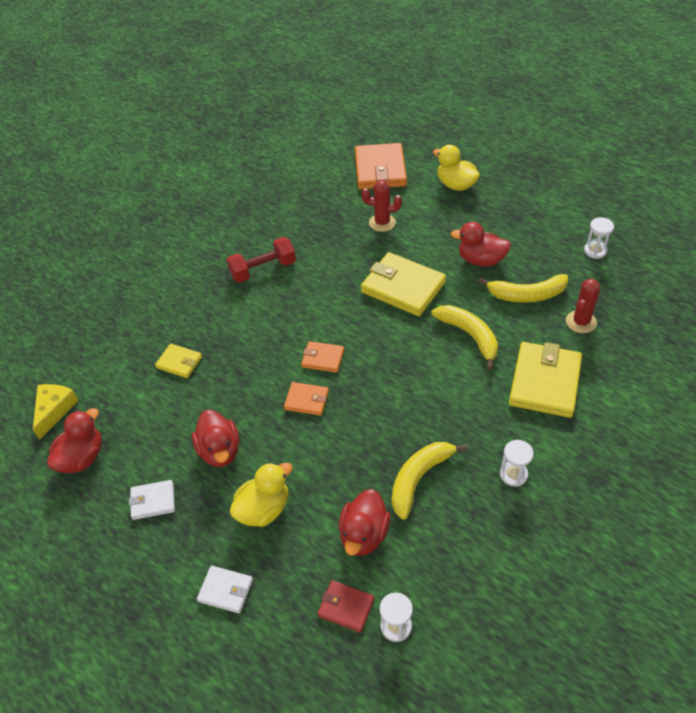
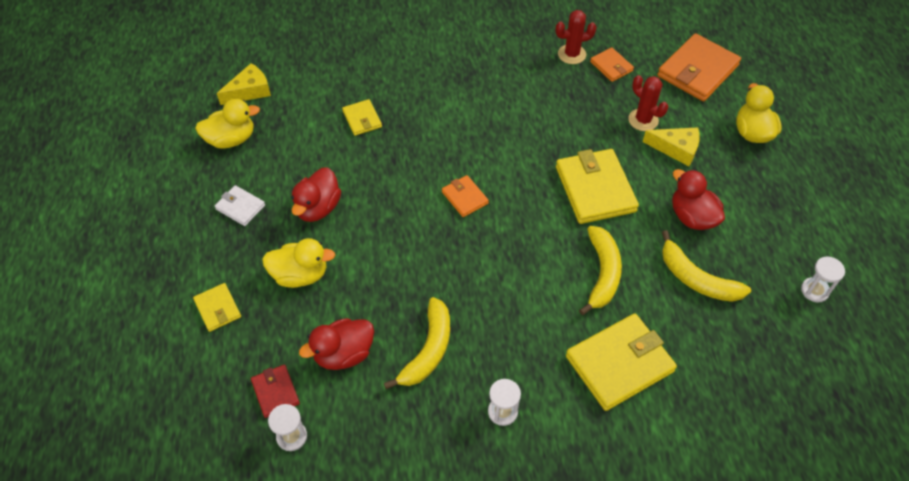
camera: 40 degrees right, 5 degrees up
red duck [47,408,102,473] -> yellow duck [195,99,260,149]
white wallet [197,566,253,614] -> yellow wallet [193,283,241,332]
red dumbbell [227,237,296,283] -> none
orange wallet [284,382,329,416] -> orange wallet moved to [590,47,634,82]
yellow banana [392,442,468,520] -> yellow banana turned 120 degrees clockwise [384,297,450,389]
red cactus [566,279,600,333] -> red cactus moved to [556,10,597,64]
none -> yellow cheese [643,127,700,166]

